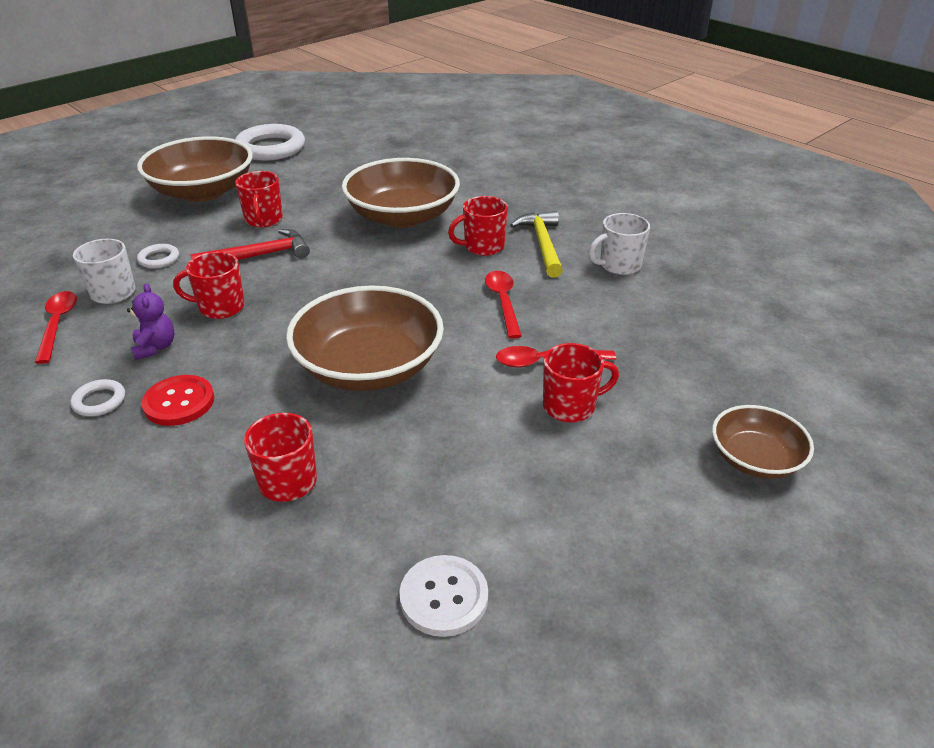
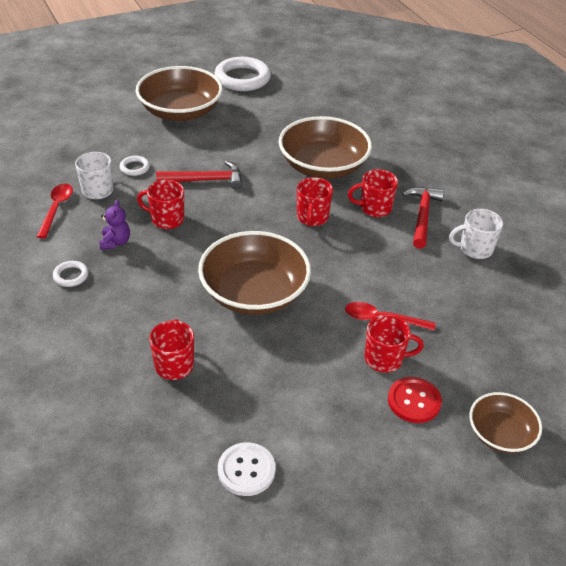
camera: 15 degrees right, 5 degrees up
red button [141,375,215,426] -> red button moved to [388,377,442,423]
red mug [235,171,283,227] -> red mug moved to [297,177,333,227]
red spoon [485,271,522,339] -> none
yellow hammer [510,211,563,278] -> red hammer [403,187,444,249]

